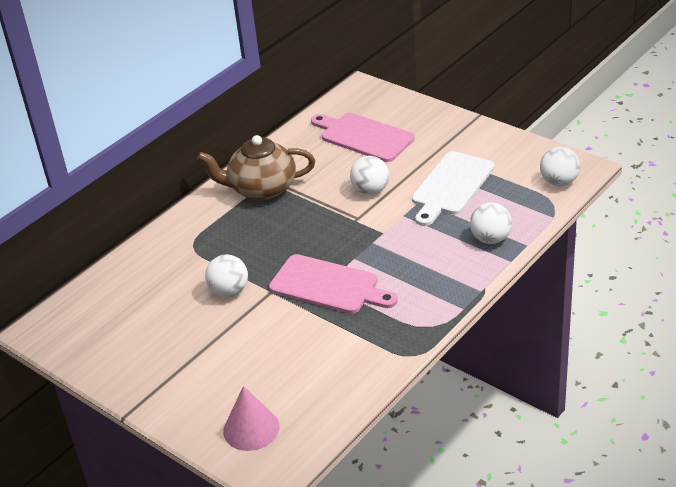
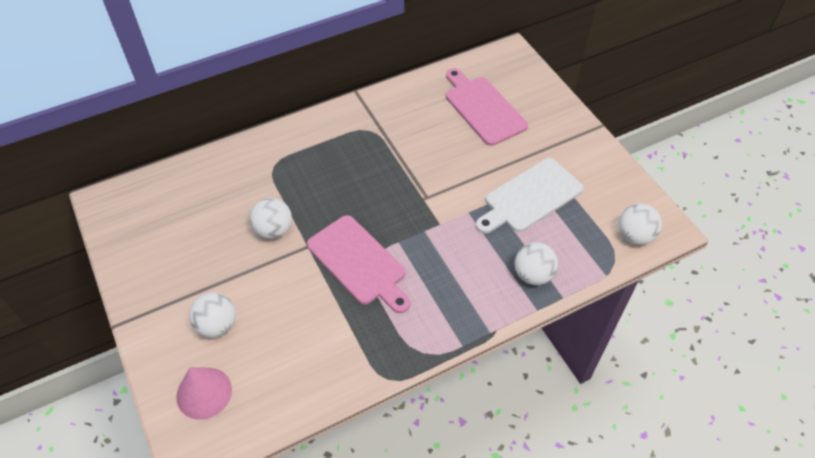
camera: 20 degrees right, 15 degrees up
brown teapot [197,135,315,201] -> none
white ball [350,156,389,195] -> white ball moved to [189,293,236,338]

